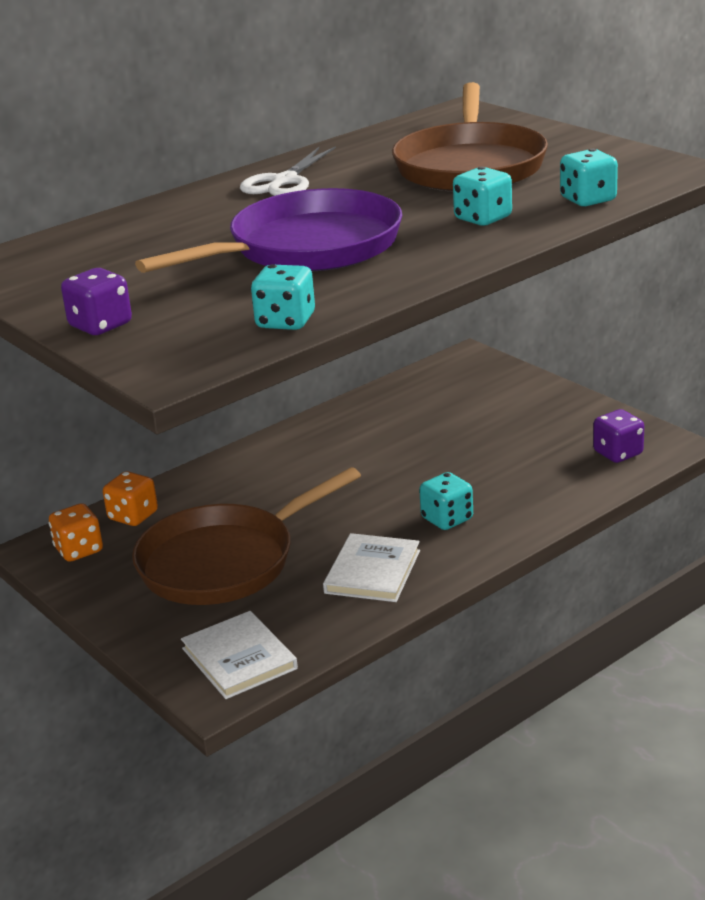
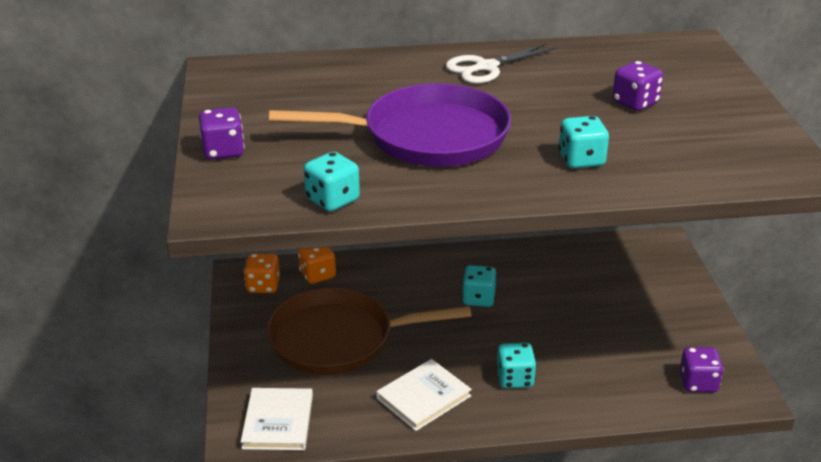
camera: 30 degrees right, 5 degrees up
brown pan [392,82,548,191] -> purple dice [612,61,663,111]
turquoise dice [560,149,618,207] -> turquoise dice moved to [462,265,497,307]

